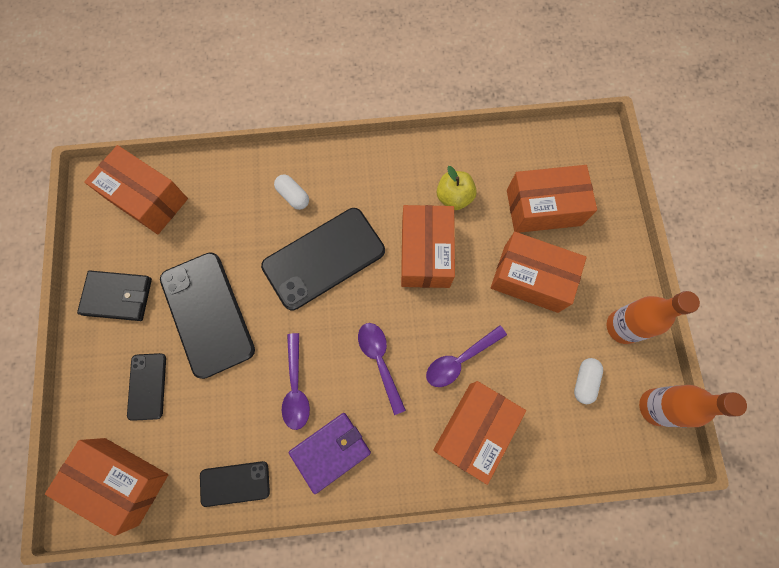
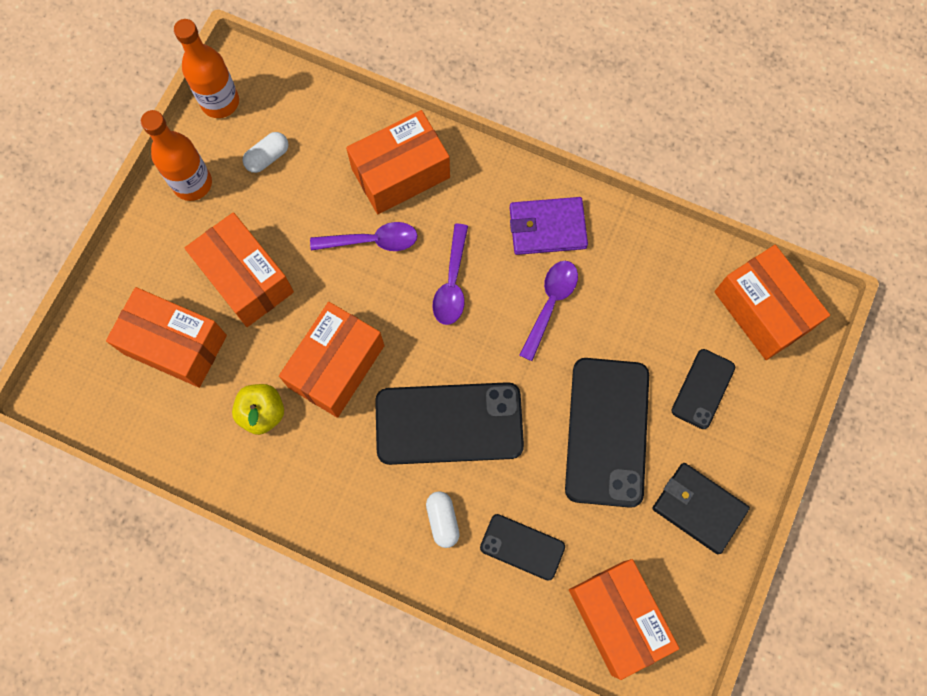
camera: 150 degrees left, 0 degrees up
black phone [200,461,270,507] -> black phone moved to [480,514,565,581]

